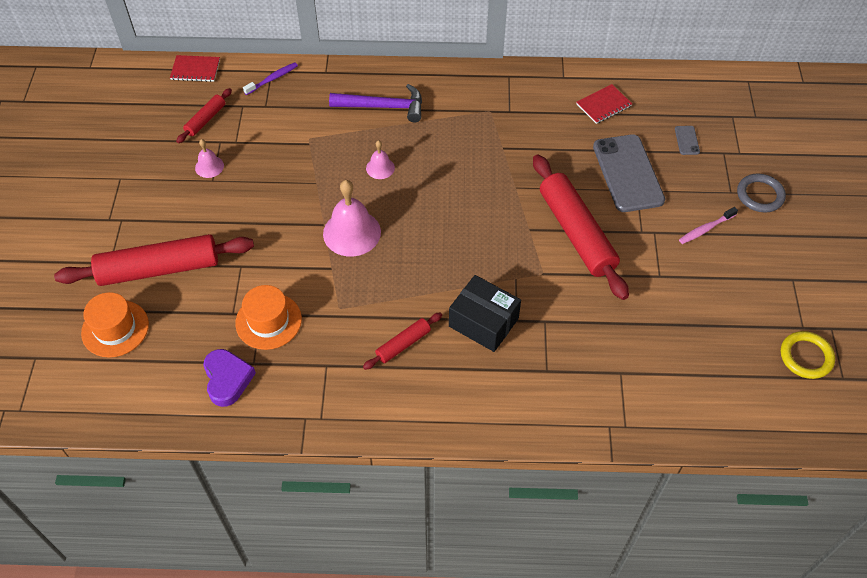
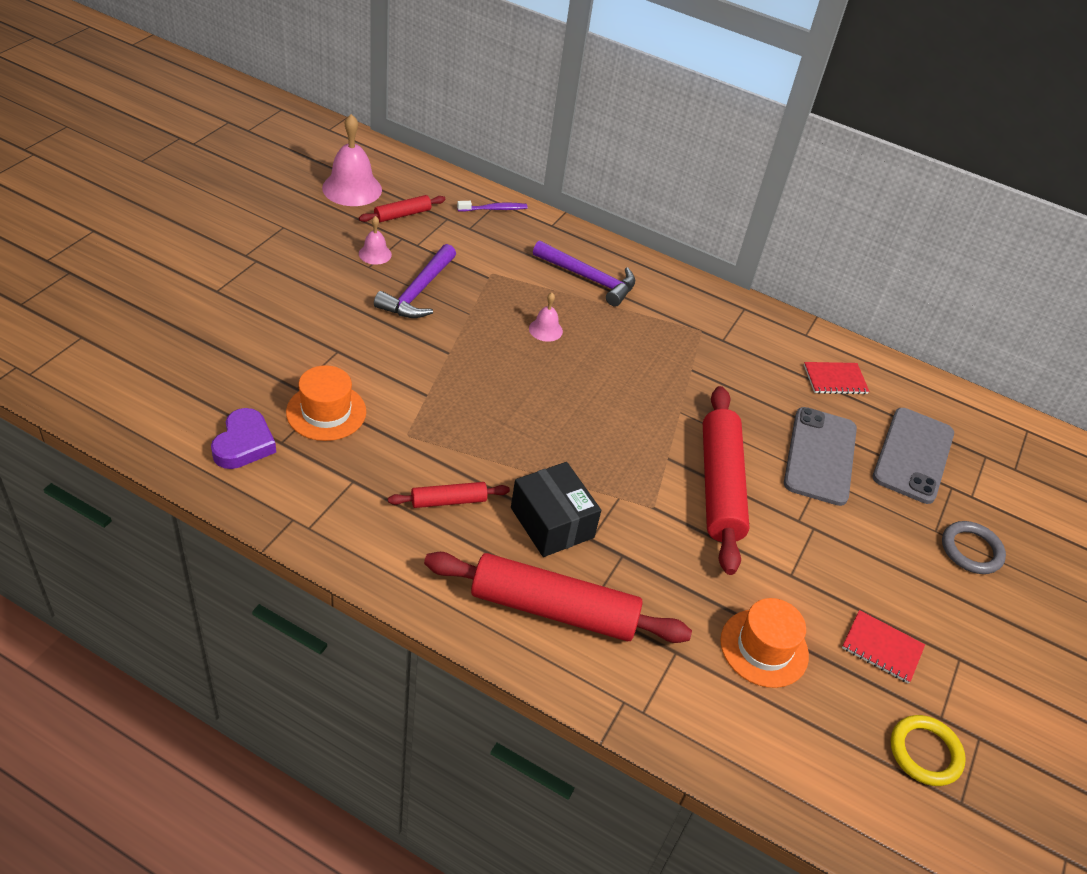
camera: 20 degrees right, 10 degrees down
red rolling pin [54,234,254,286] -> red rolling pin moved to [424,552,692,643]
orange hat [81,292,149,357] -> orange hat moved to [720,598,809,688]
red notebook [170,55,220,82] -> red notebook moved to [842,610,925,684]
pink bell [323,180,381,256] -> pink bell moved to [322,114,382,206]
grey phone [675,126,700,155] -> grey phone [873,408,954,504], size x2.45
pink toothbrush [679,207,738,244] -> none
none -> purple hammer [374,244,456,318]

